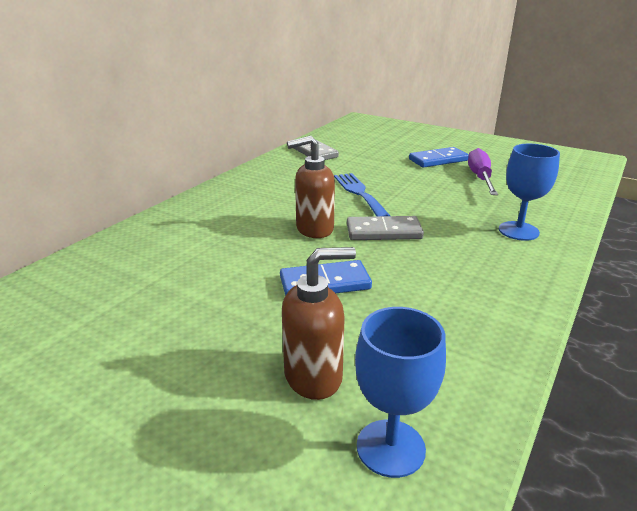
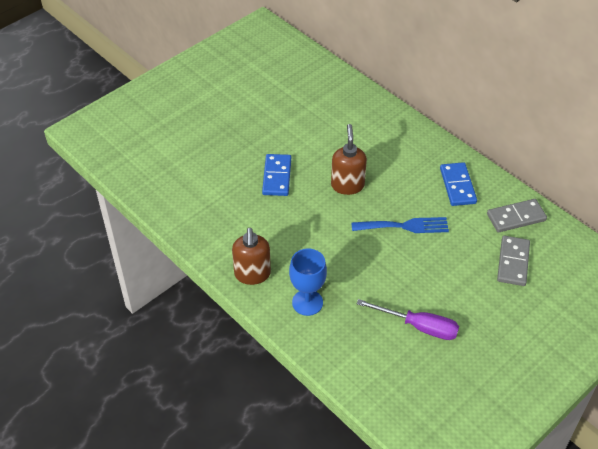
camera: 105 degrees right, 20 degrees up
brown soap dispenser [282,247,356,400] -> brown soap dispenser moved to [232,228,271,285]
grey domino [347,216,424,240] -> grey domino moved to [497,236,530,286]
blue goblet [355,307,446,478] -> none
blue domino [409,147,469,168] -> blue domino moved to [440,162,477,206]

